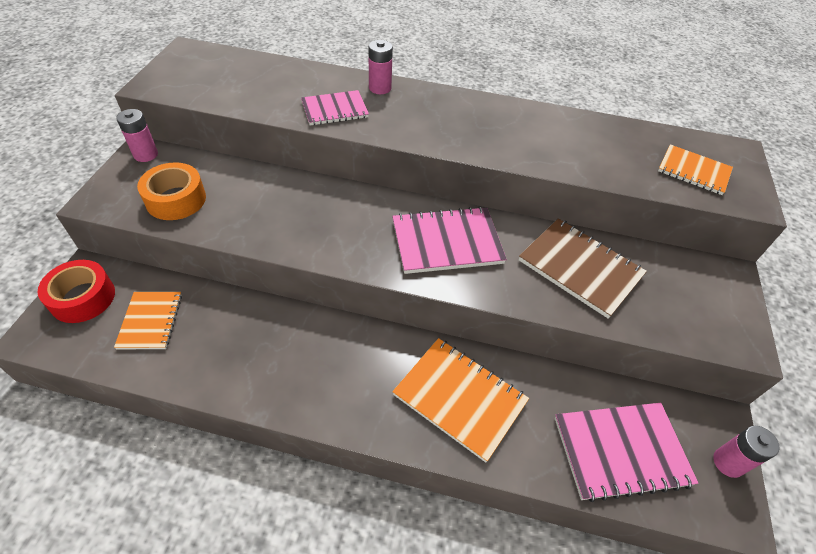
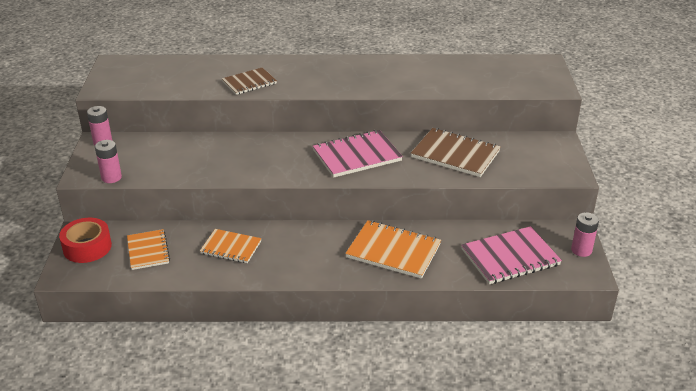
camera: 10 degrees left, 15 degrees down
orange tape [137,162,206,220] -> none
pink notebook [301,90,369,125] -> brown notebook [222,67,277,95]
pink battery [368,40,393,94] -> pink battery moved to [95,140,122,183]
orange notebook [658,144,733,195] -> orange notebook moved to [200,229,262,263]

